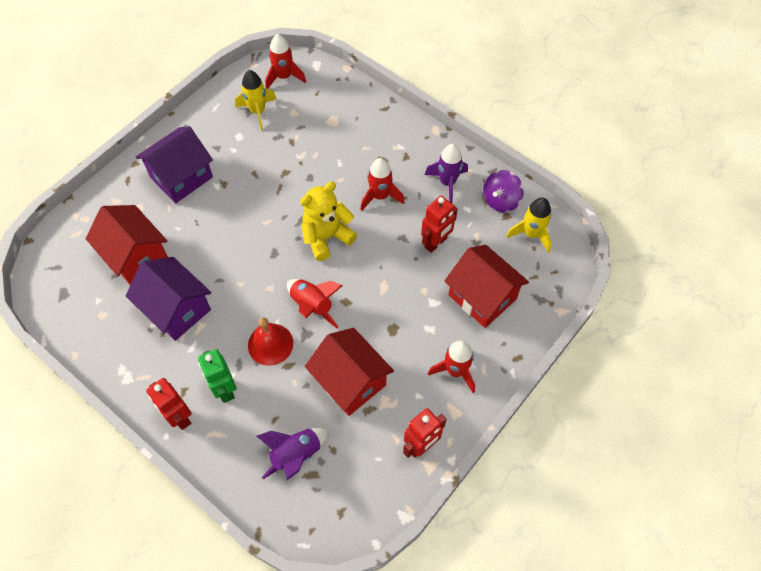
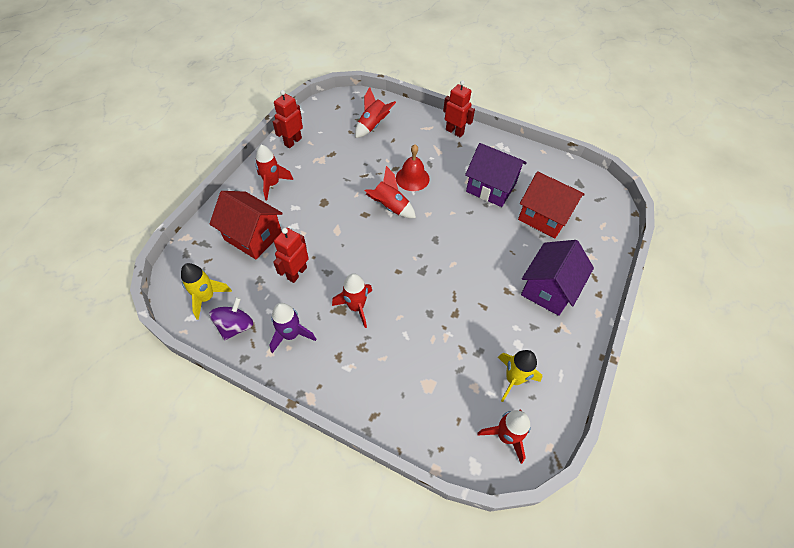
camera: 165 degrees right, 5 degrees down
green robot [198,349,237,403] -> none
purple rocket [256,428,329,480] -> red rocket [355,87,396,138]
yellow teddy bear [300,182,357,261] -> none
red house [305,328,394,416] -> none

